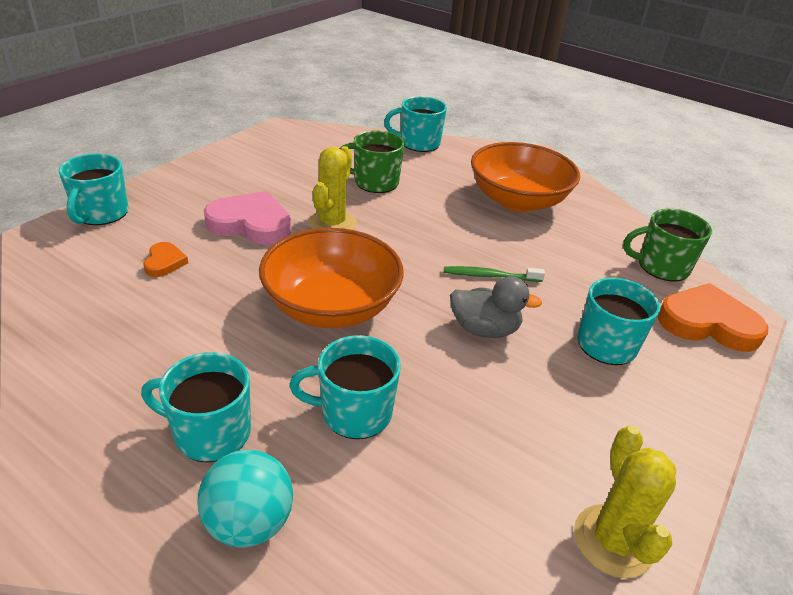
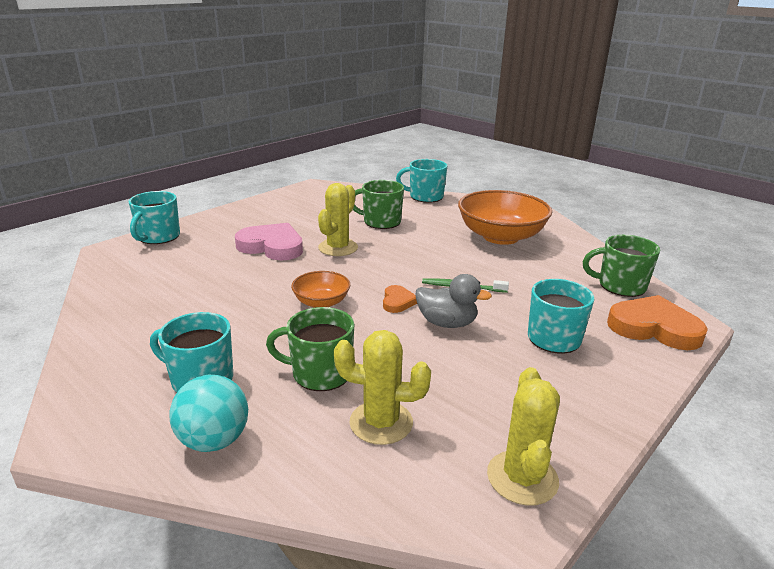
camera: 10 degrees right, 10 degrees down
orange heart [144,242,188,277] -> orange heart moved to [383,285,417,313]
orange bowl [259,228,404,328] -> orange bowl [291,271,350,308], size x0.51
turquoise mug [289,335,401,439] -> green mug [266,307,354,391]
none -> yellow cactus [334,330,431,445]

